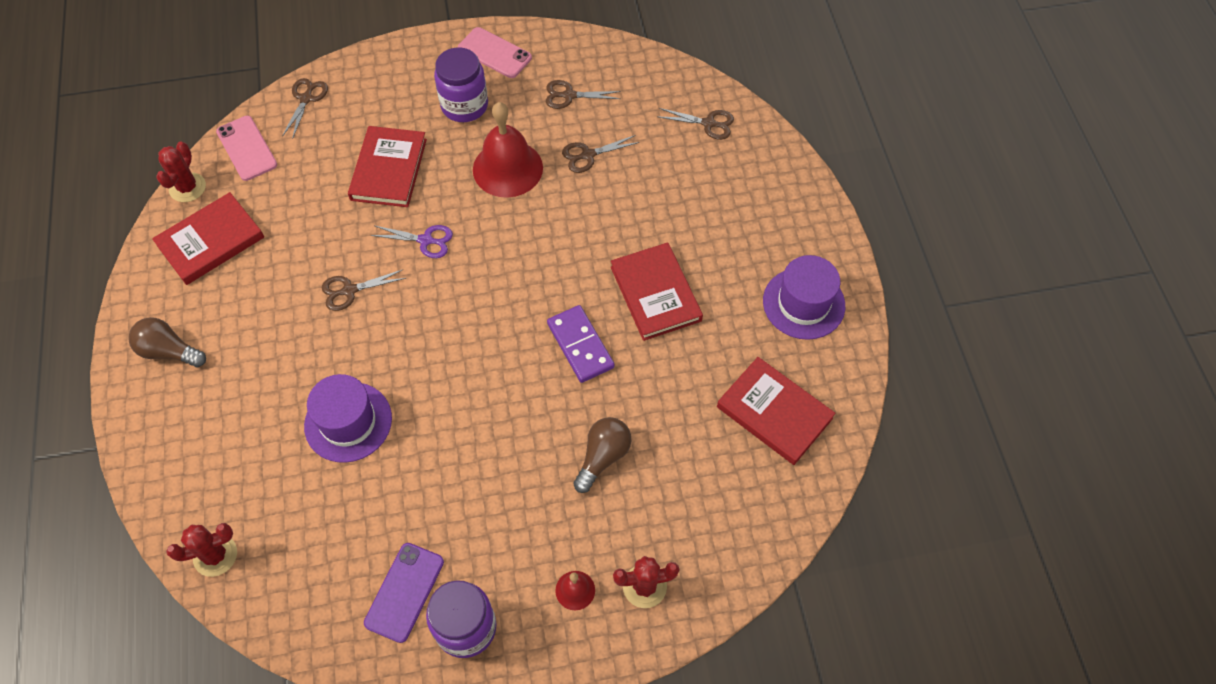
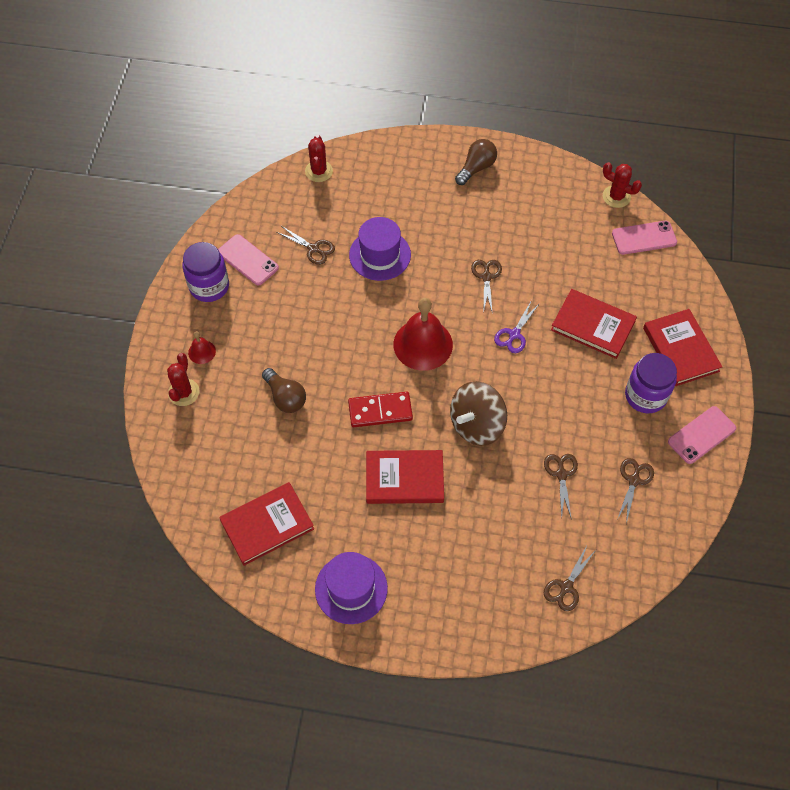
camera: 110 degrees right, 0 degrees up
red book [152,192,264,285] -> red book moved to [643,309,722,386]
brown scissors [282,78,328,139] -> brown scissors moved to [276,226,335,265]
purple phone [364,543,444,643] -> pink phone [218,234,279,285]
red bell [473,102,543,198] -> red bell moved to [393,298,453,371]
purple domino [547,305,615,383] -> red domino [348,392,413,427]
none -> brown spinning top [450,381,507,446]

